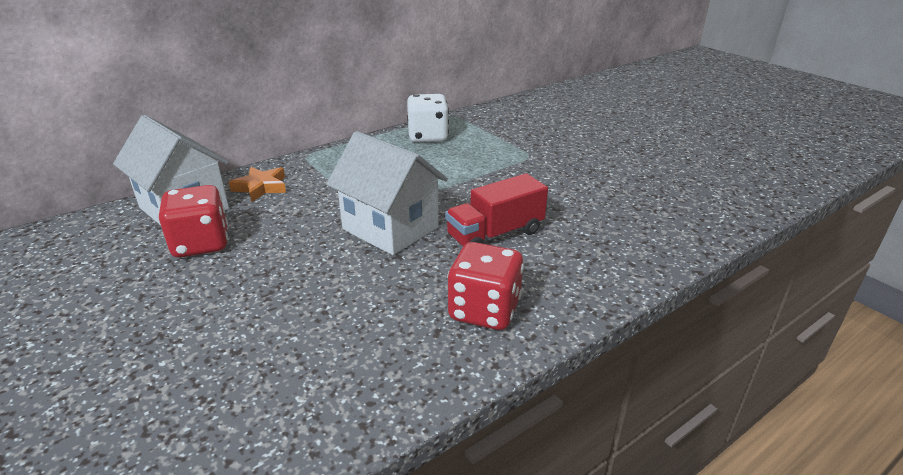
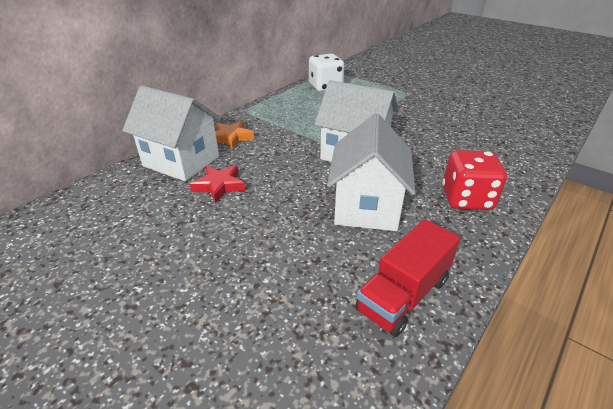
camera: 15 degrees left, 5 degrees up
red dice [159,185,228,258] -> red star [190,165,245,204]
red truck [445,173,548,246] -> red truck moved to [355,219,461,337]
none -> white house [327,113,415,231]

